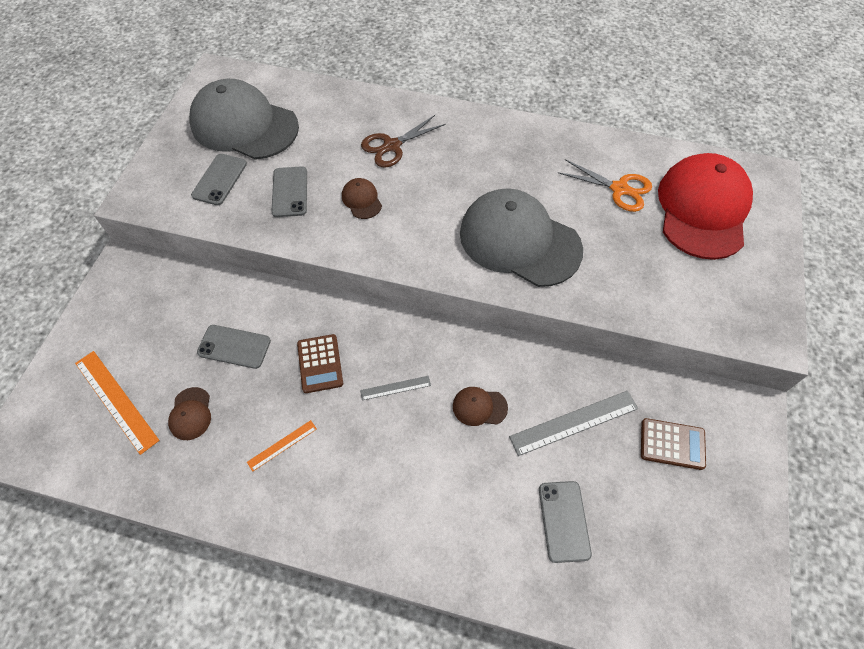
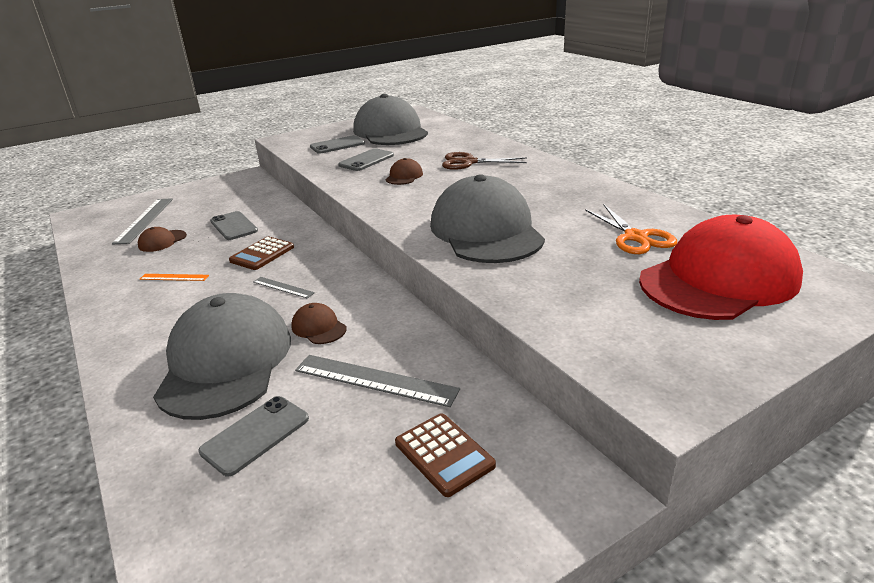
camera: 45 degrees right, 30 degrees down
orange ruler [75,351,160,455] -> grey ruler [112,198,173,244]
none -> grey cap [153,293,291,420]

